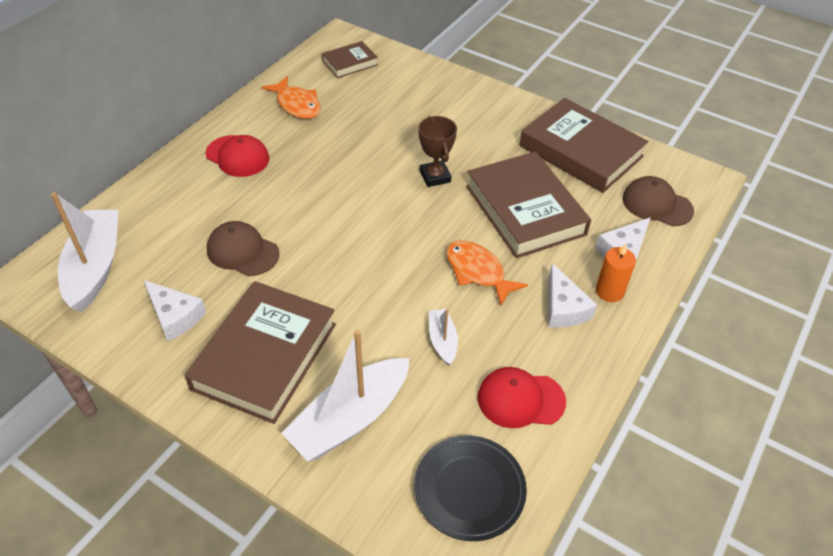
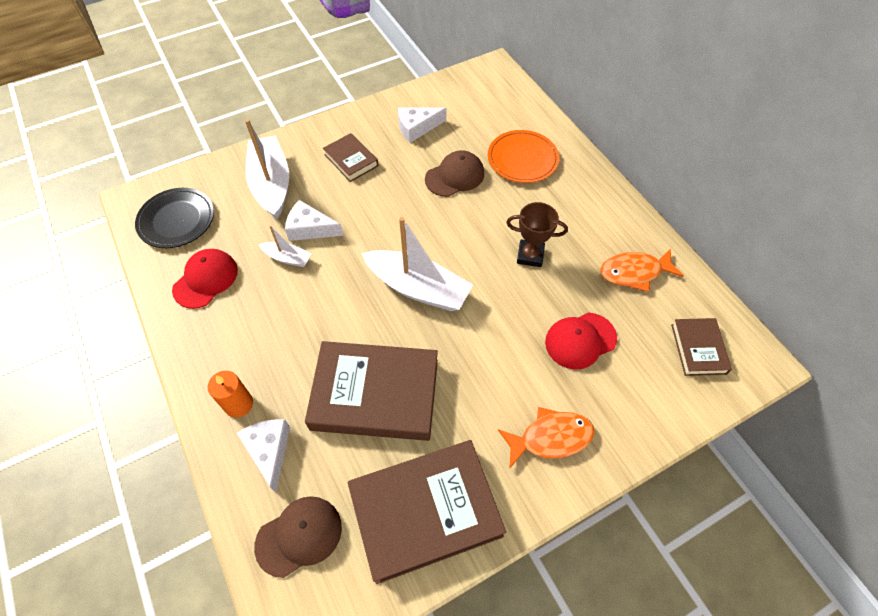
camera: 120 degrees right, 10 degrees up
white boat [51,192,118,312] -> white boat moved to [361,217,473,311]
brown book [185,281,336,424] -> brown book [323,133,379,182], size x0.51
red cap [205,135,270,177] -> red cap moved to [545,312,617,370]
brown trophy [419,116,457,187] -> brown trophy moved to [506,202,568,267]
orange fish [446,240,528,305] -> orange fish moved to [498,407,594,468]
white cheese [549,263,597,328] -> white cheese moved to [285,200,344,241]
none -> orange plate [488,130,559,183]

